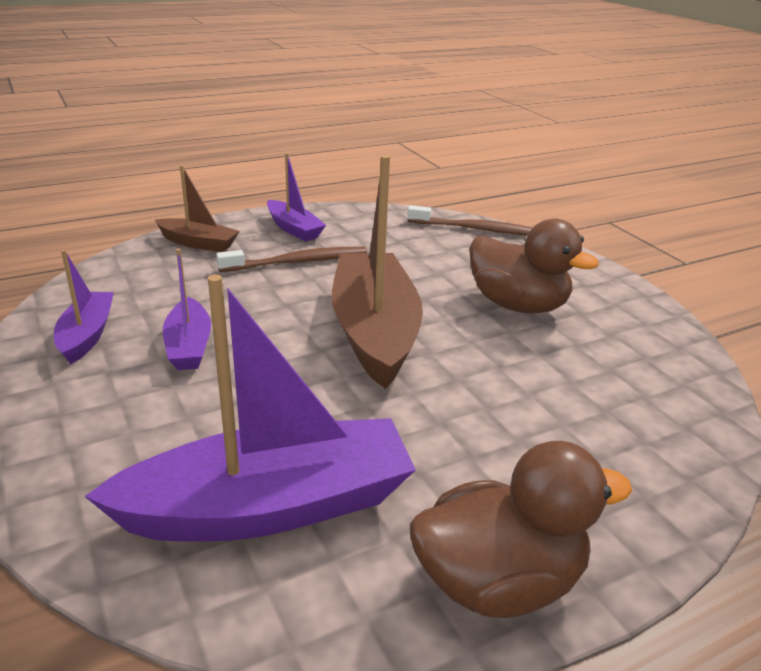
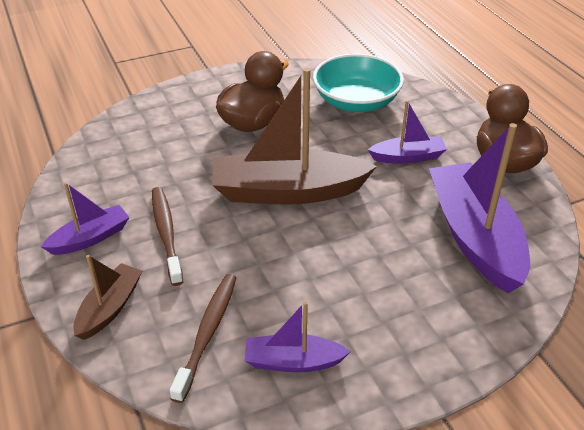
camera: 85 degrees left, 10 degrees up
purple boat [163,248,211,370] -> purple boat moved to [368,100,447,164]
brown toothbrush [407,205,532,235] -> brown toothbrush moved to [170,274,237,403]
none -> turquoise bowl [313,54,404,112]

